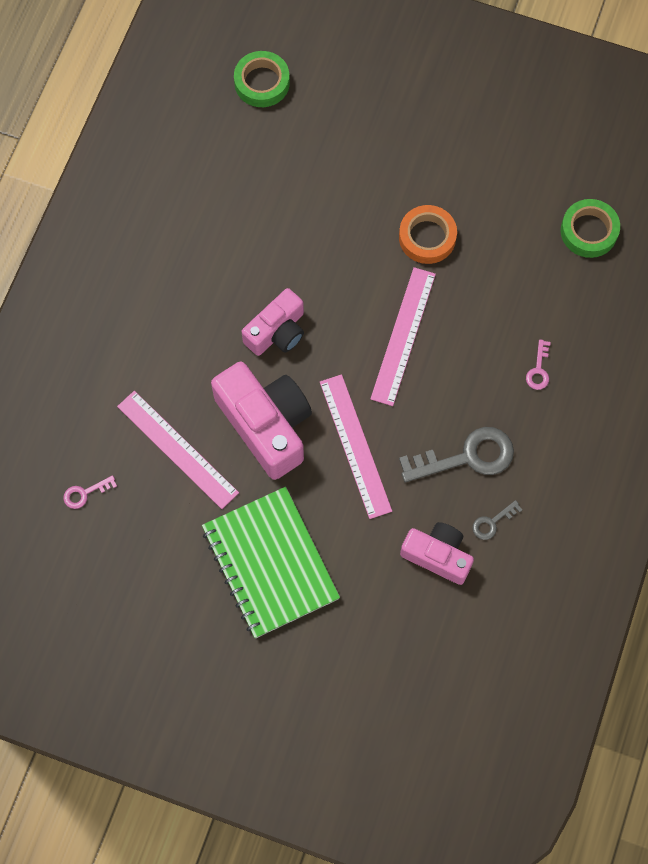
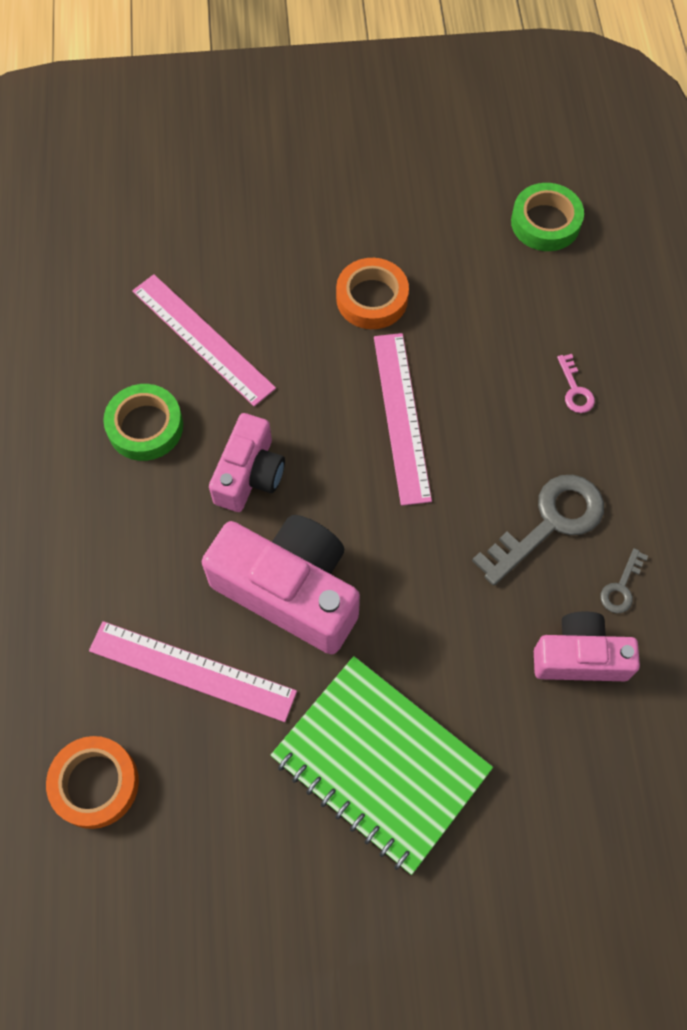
camera: 25 degrees left, 5 degrees down
pink key [63,475,117,509] -> orange tape [46,736,139,829]
green tape [234,51,290,107] -> green tape moved to [103,384,183,461]
pink ruler [320,374,392,519] -> pink ruler moved to [132,274,276,406]

